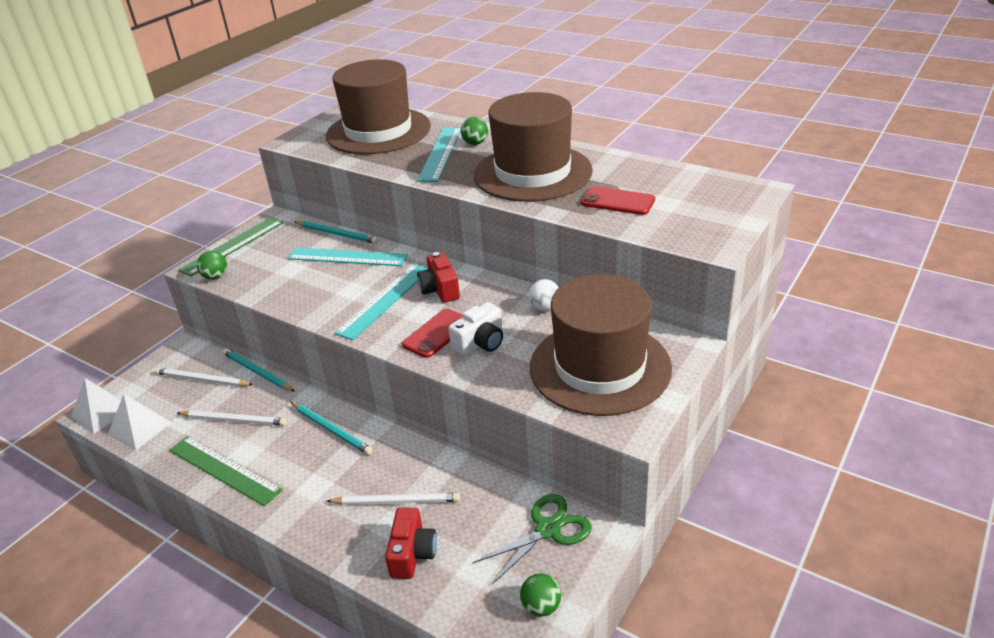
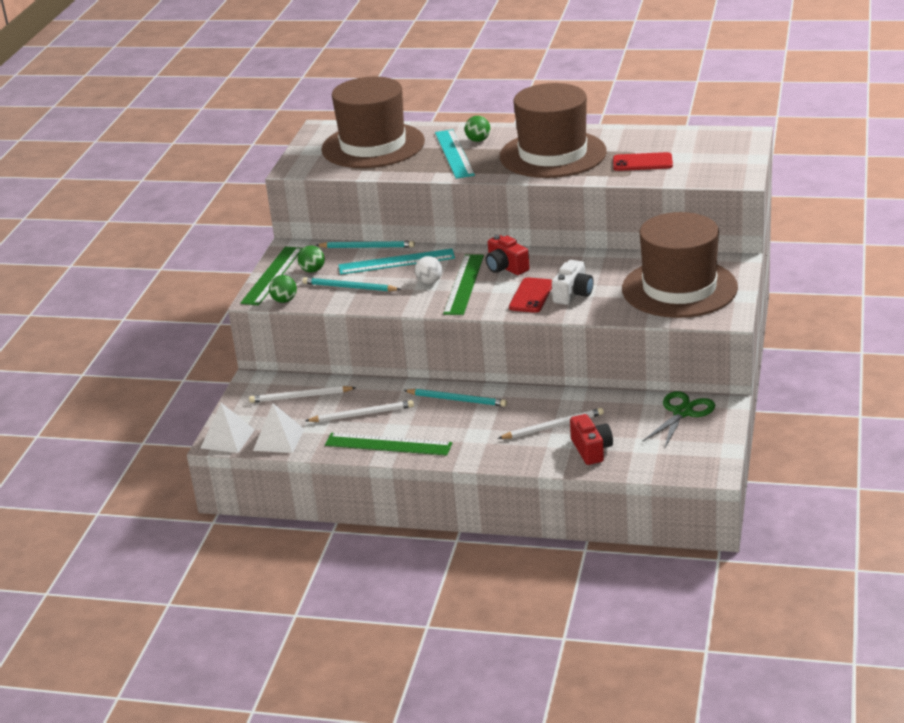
camera: 20 degrees left, 5 degrees down
turquoise pencil [223,348,295,392] -> turquoise pencil moved to [302,277,401,292]
turquoise ruler [335,264,428,340] -> green ruler [443,254,484,315]
green ball [520,573,561,617] -> green ball moved to [298,245,325,272]
white ball [529,279,559,311] -> white ball moved to [415,256,442,284]

